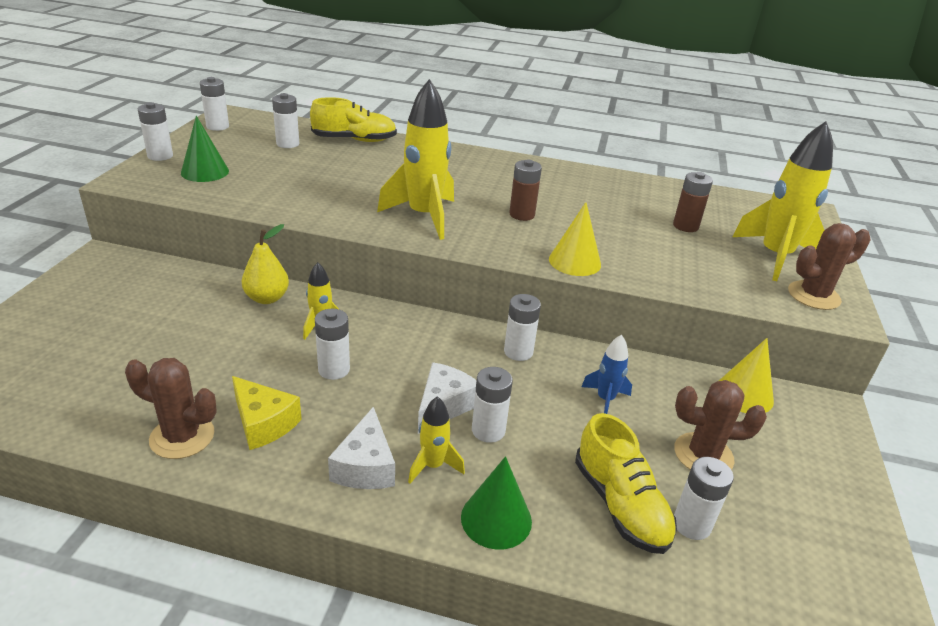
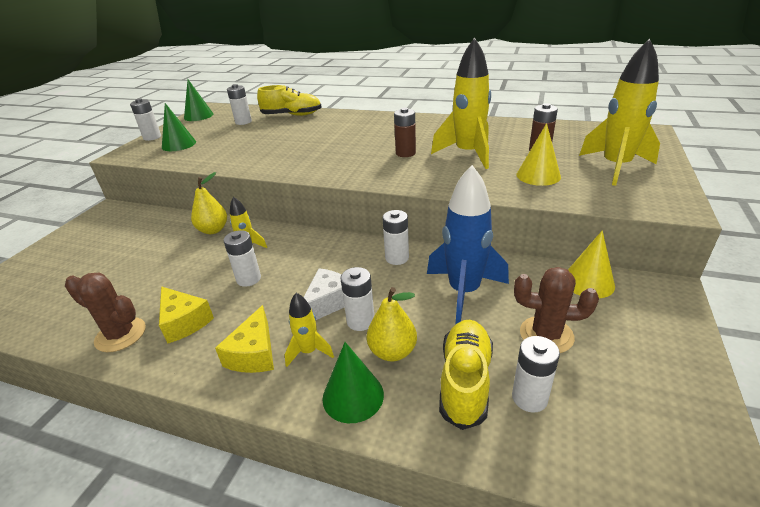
camera: 10 degrees right, 0 degrees up
white battery [200,77,229,131] -> green cone [184,80,213,121]
white cheese [328,407,395,489] -> yellow cheese [215,305,274,373]
yellow rocket [377,79,454,240] -> yellow rocket moved to [431,37,491,169]
yellow cone [549,202,601,276] -> yellow cone moved to [517,123,561,186]
yellow shoe [575,413,677,554] -> yellow shoe turned 150 degrees counterclockwise [439,320,493,430]
blue rocket [581,335,632,414] -> blue rocket [427,165,509,325], size x2.00
brown cactus [788,223,871,310] -> none
none -> yellow pear [367,287,417,362]

